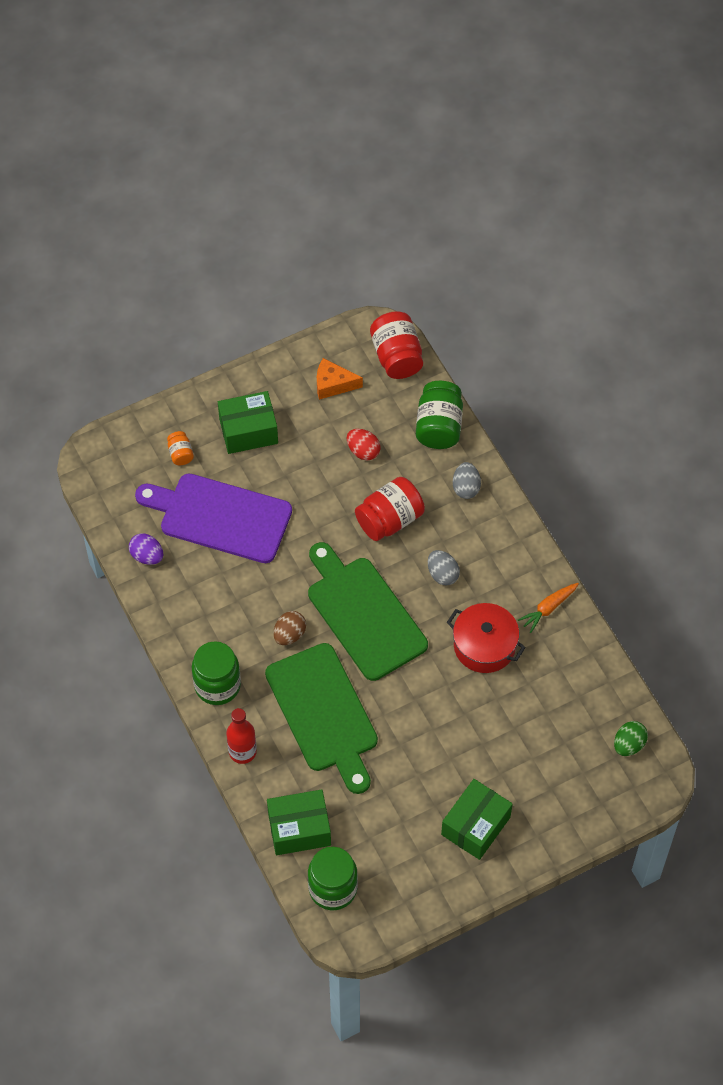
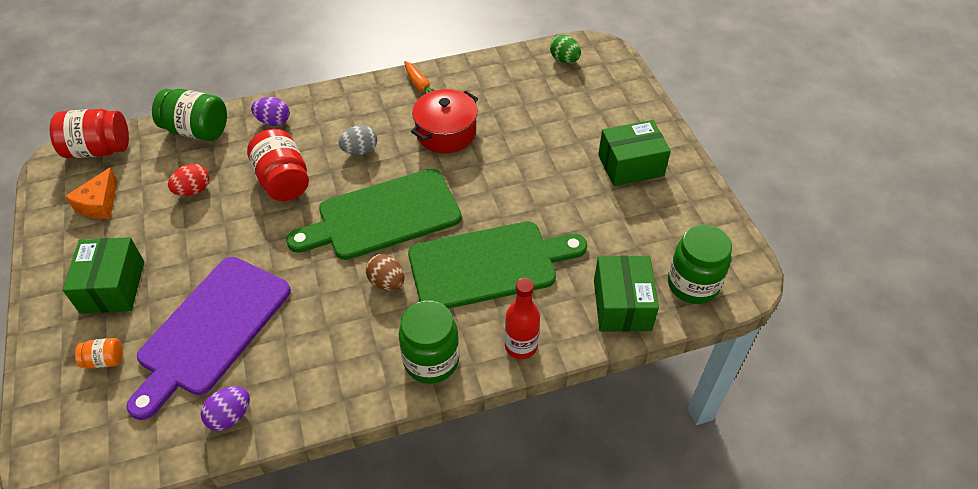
camera: 80 degrees left, 10 degrees down
green box [441,779,513,860] -> green box turned 60 degrees counterclockwise [598,120,671,186]
grey egg [453,462,481,499] -> purple egg [251,97,290,126]

